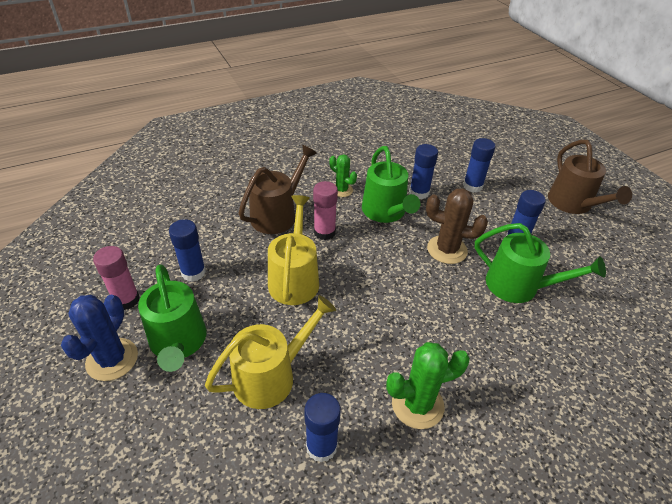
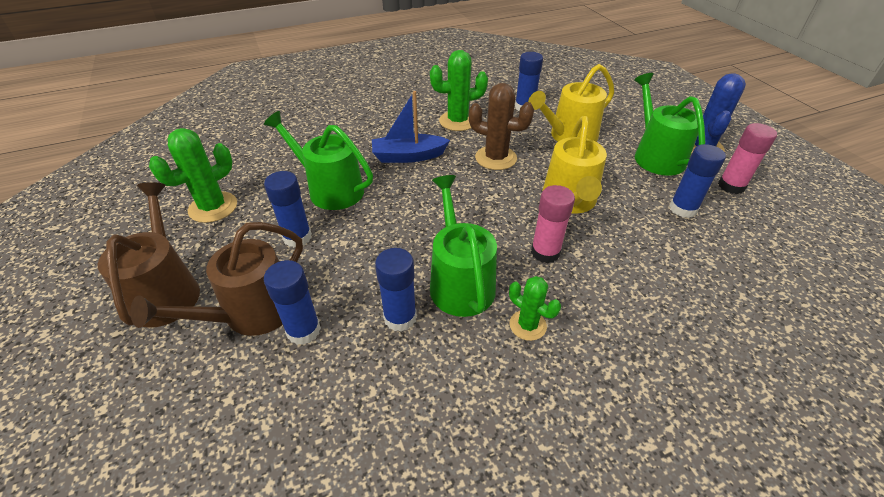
camera: 175 degrees left, 0 degrees up
brown watering can [239,145,317,234] -> brown watering can moved to [130,222,303,336]
brown cactus [426,189,488,264] -> brown cactus moved to [469,83,534,170]
none -> green cactus [149,128,237,223]
none -> blue boat [372,91,450,163]

